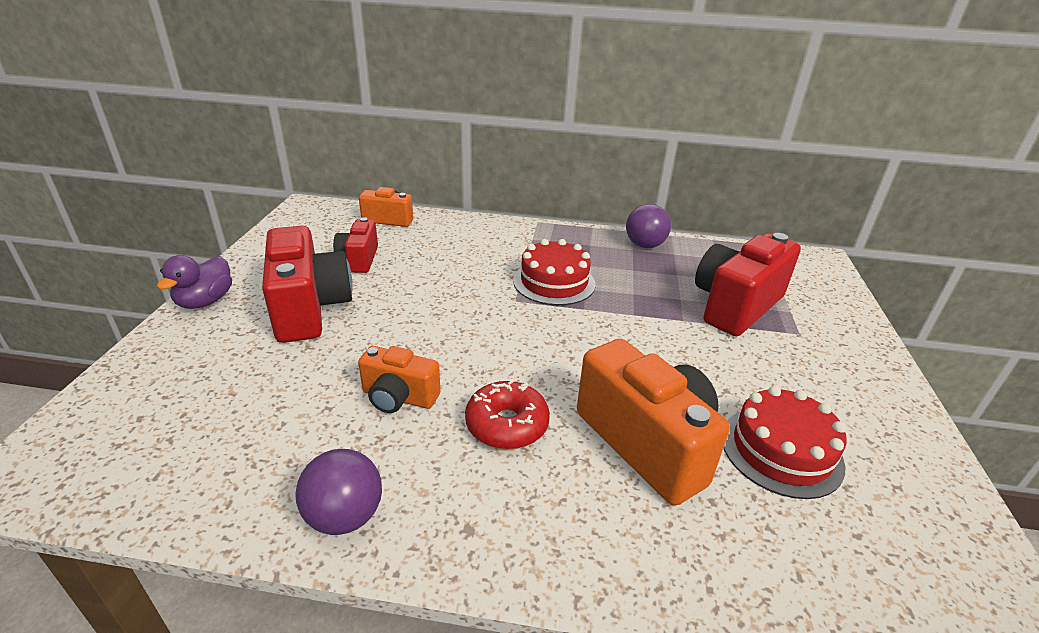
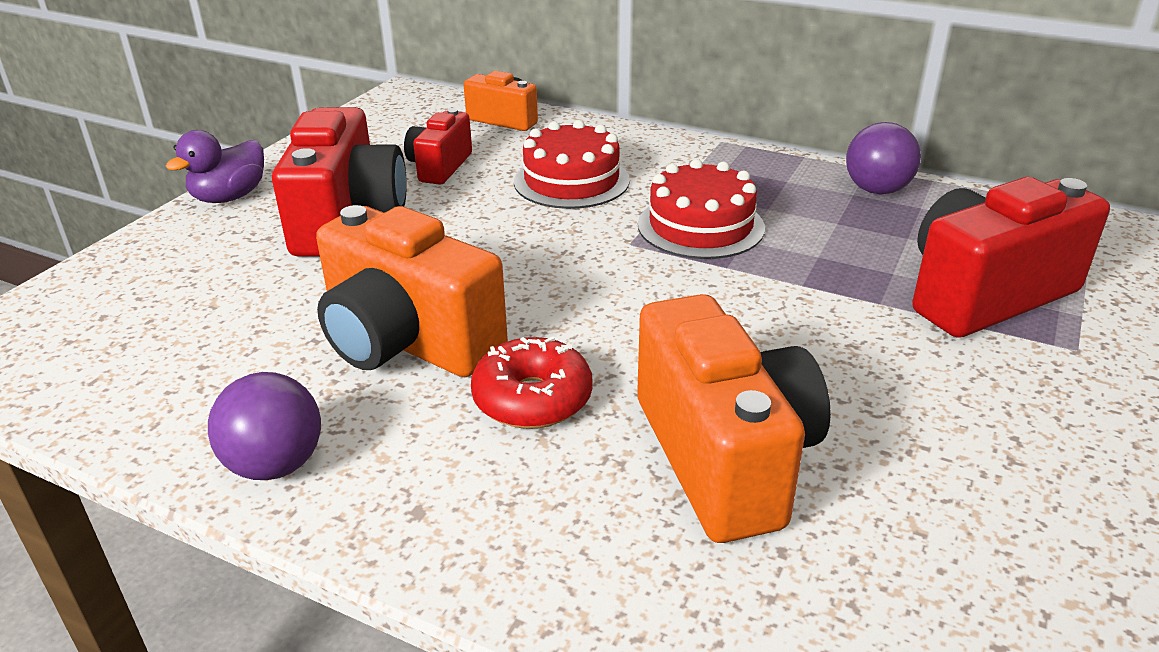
camera: 20 degrees right, 0 degrees up
orange camera [358,346,441,413] -> orange camera [316,205,508,377], size x1.80
red cake [724,386,846,499] -> red cake moved to [514,120,630,209]

